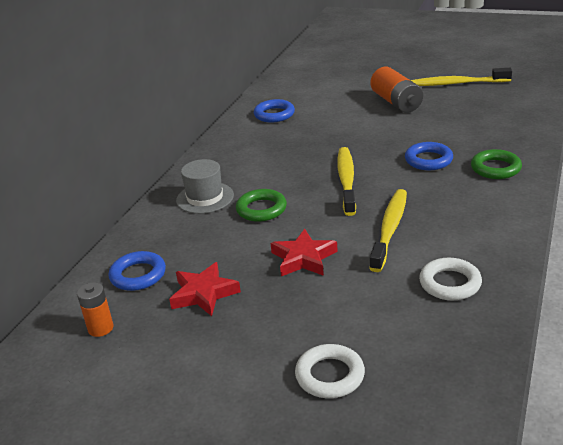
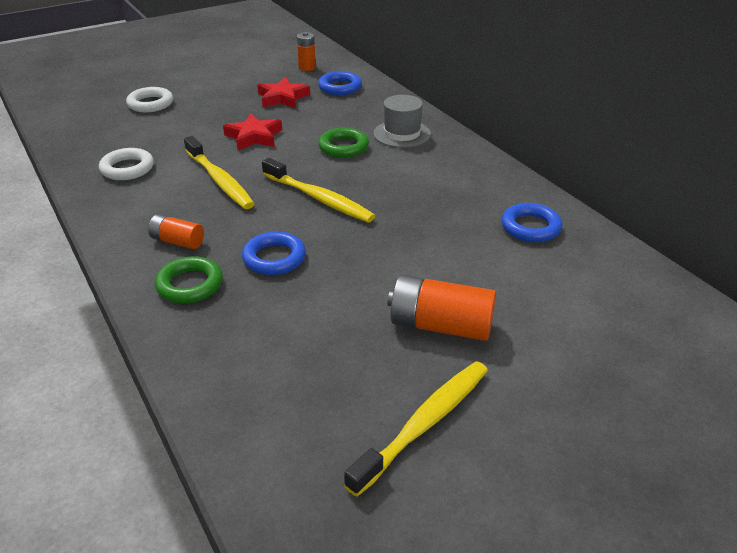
camera: 125 degrees right, 5 degrees up
none -> orange battery [148,214,204,249]

